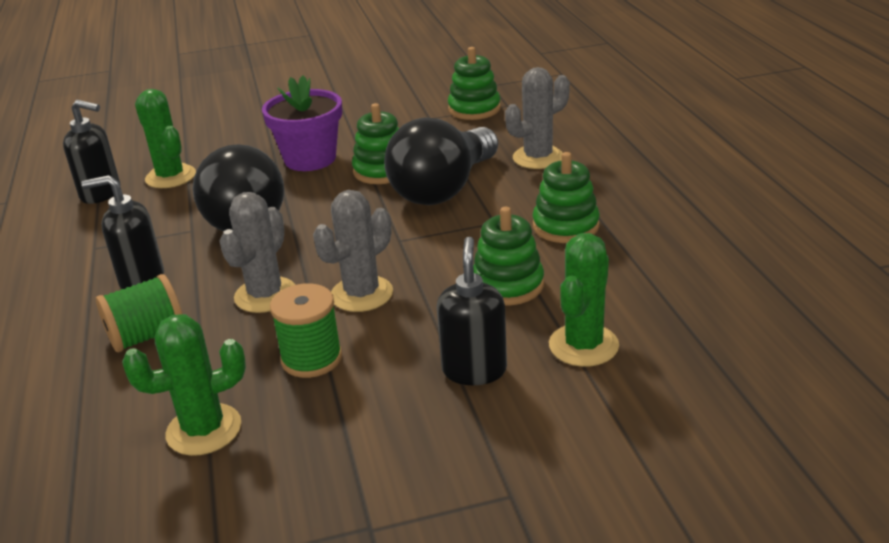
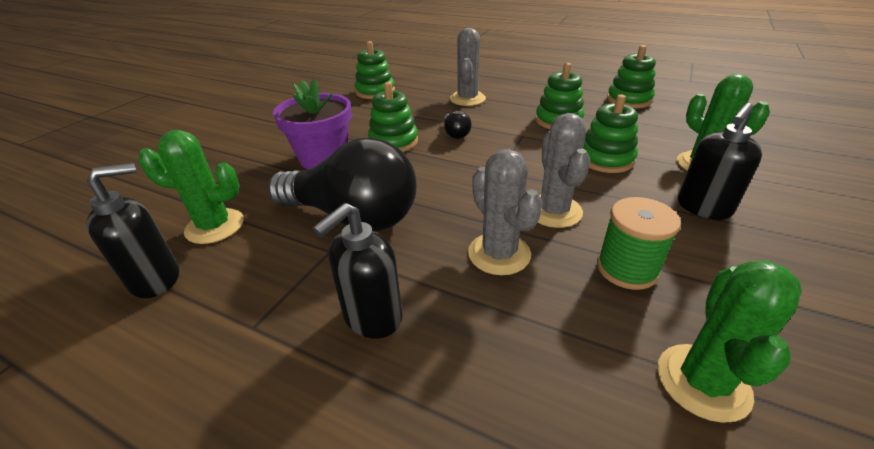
camera: 50 degrees left, 5 degrees up
green spool [96,274,182,352] -> none
black light bulb [384,117,498,205] -> black light bulb [444,111,471,139], size x0.40
black soap dispenser [437,237,507,385] -> black soap dispenser turned 90 degrees counterclockwise [678,103,762,220]
none -> green stacking toy [607,45,656,108]

